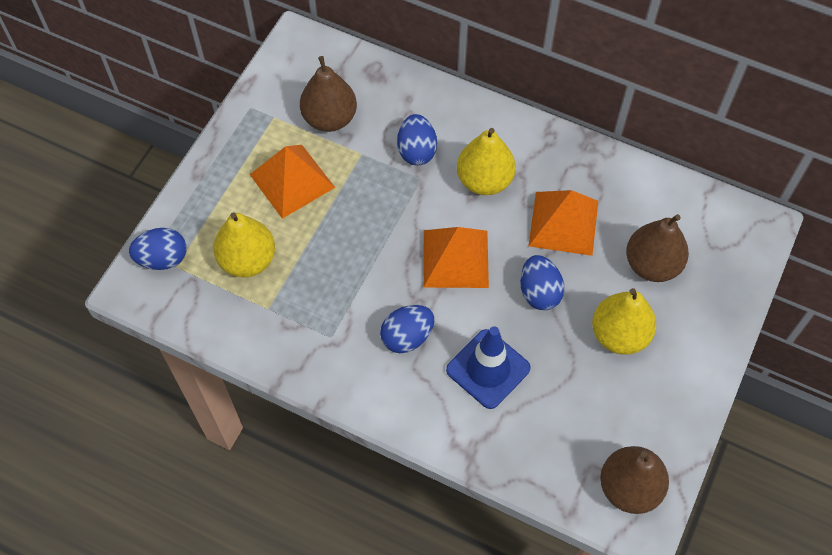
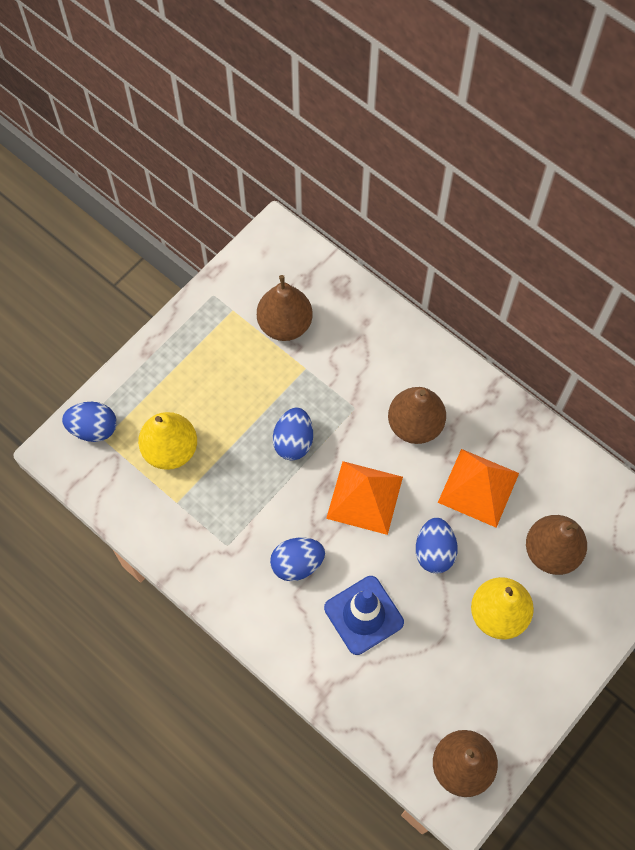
camera: 15 degrees right, 5 degrees up
orange pyramid [249,145,335,219] -> none
blue egg [397,114,437,165] -> blue egg moved to [273,408,313,461]
yellow pear [457,128,516,195] -> brown pear [388,387,446,444]

